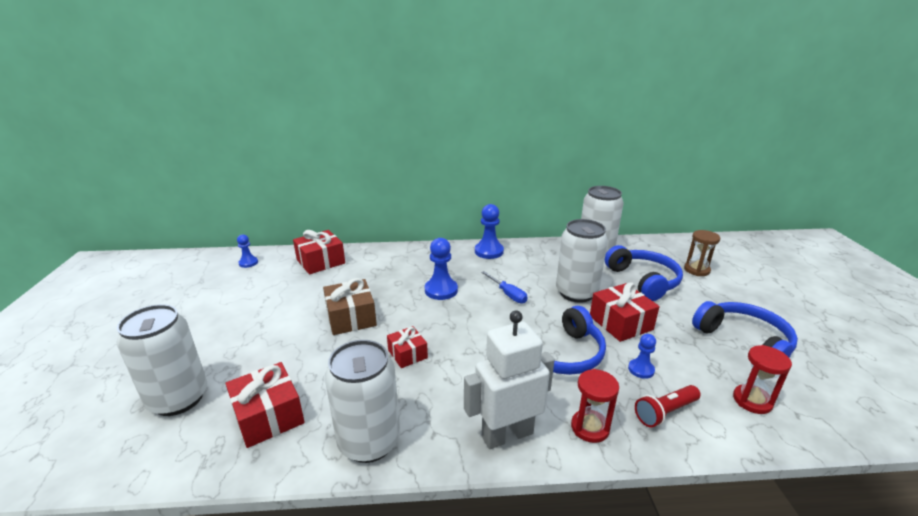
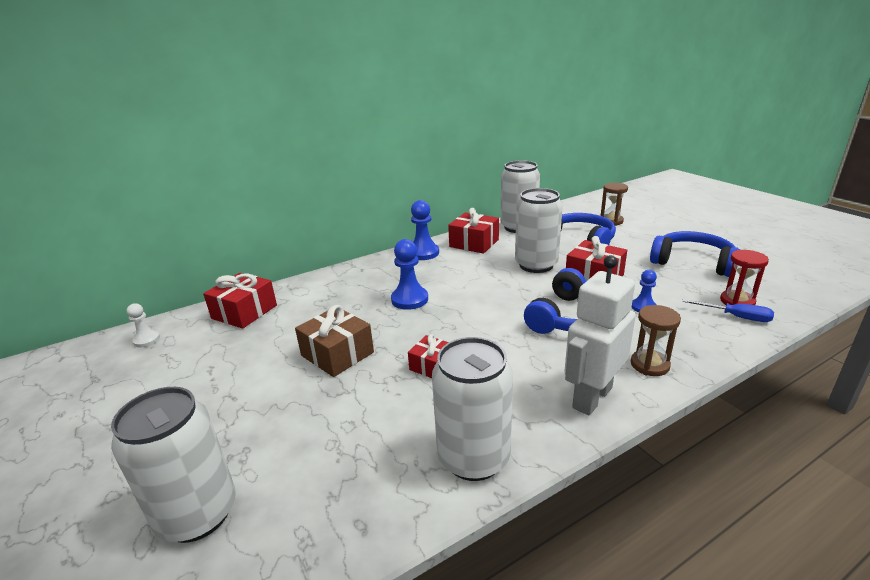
camera: 25 degrees left, 0 degrees up
red gift [226,362,305,448] -> red gift moved to [448,208,499,254]
blue pawn [237,234,258,268] -> white pawn [127,303,160,347]
blue screwdriver [481,271,528,303] -> blue screwdriver moved to [682,299,774,322]
red hourglass [571,369,619,443] -> brown hourglass [631,305,681,376]
red flashlight [635,385,701,427] -> none

